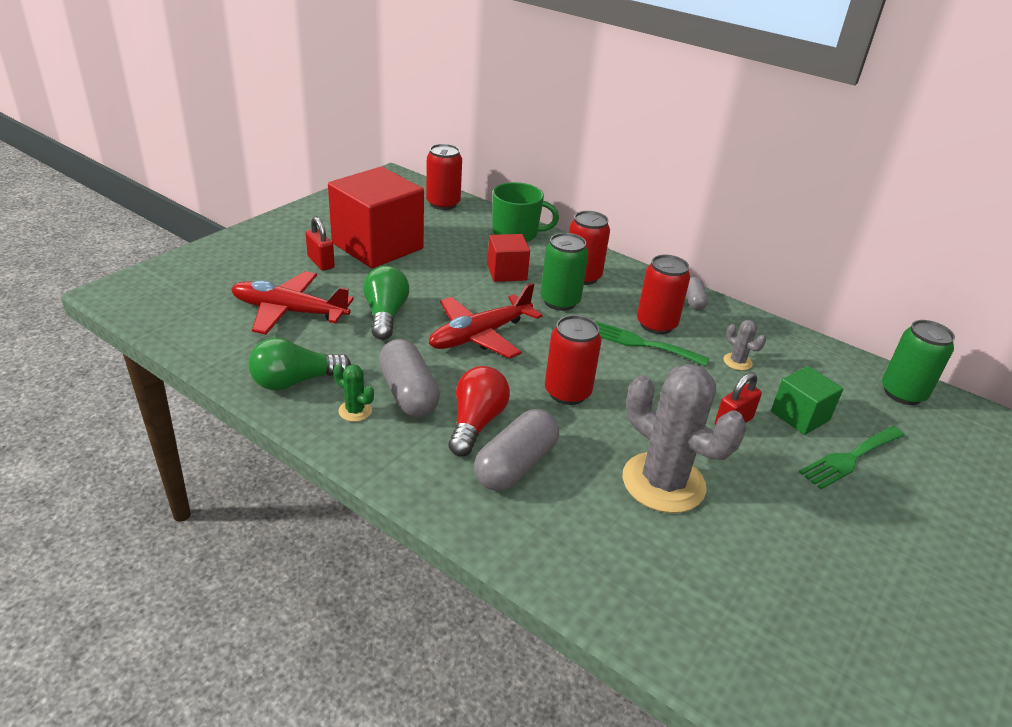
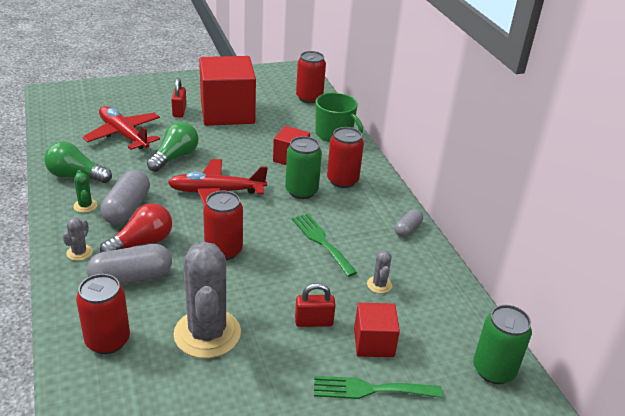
camera: 35 degrees right, 0 degrees up
red can [637,255,690,334] -> red can moved to [76,274,130,354]
green cube [771,366,843,435] -> red cube [354,303,400,357]
none -> grey cactus [62,218,93,261]

